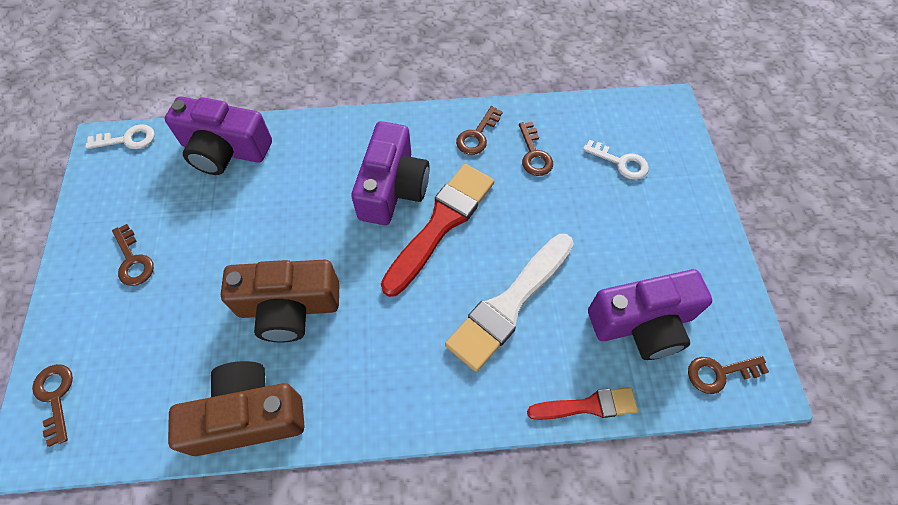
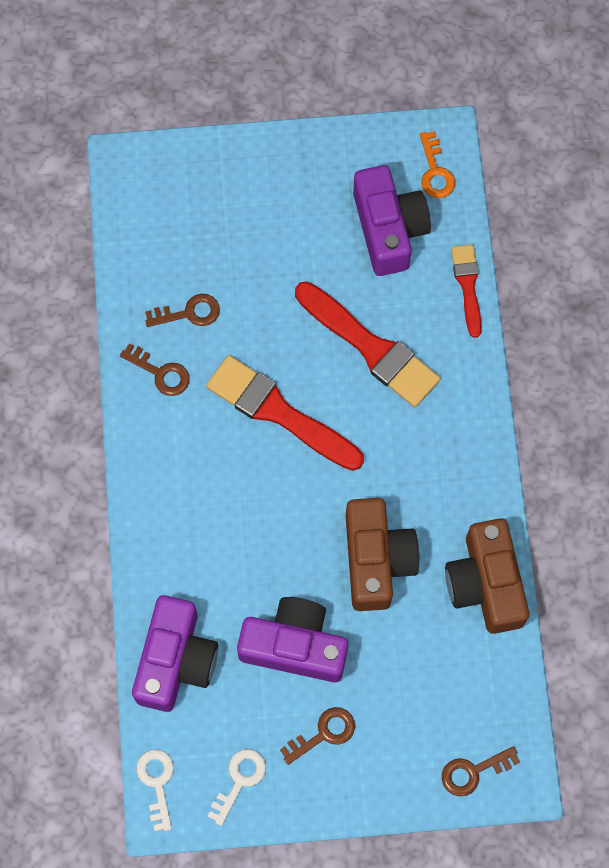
camera: 90 degrees left, 10 degrees up
purple camera [351,121,430,225] -> purple camera moved to [237,597,348,682]
white brush [445,234,574,372] -> red brush [295,281,441,407]
white key [583,140,649,180] -> white key moved to [208,749,266,826]
brown key [688,356,769,394] -> orange key [420,131,455,198]

